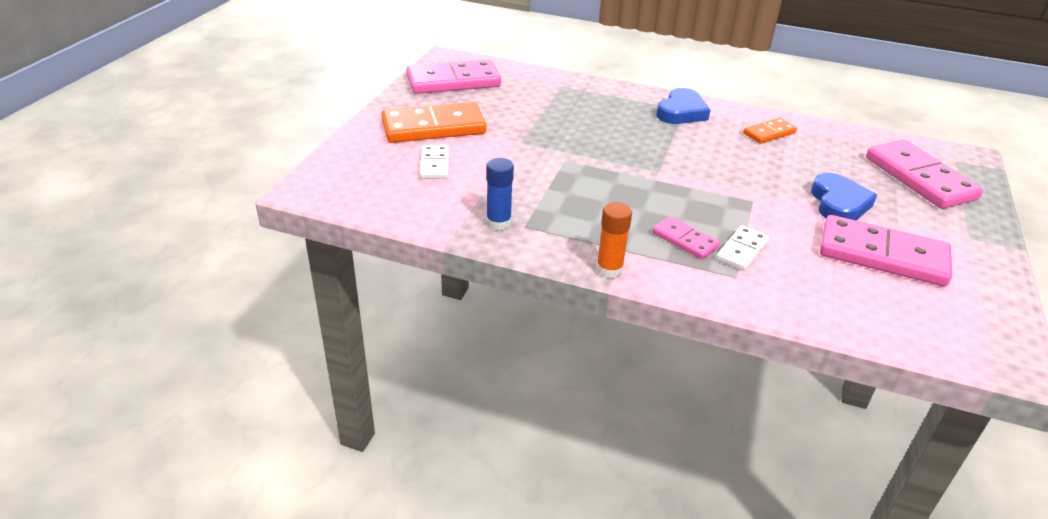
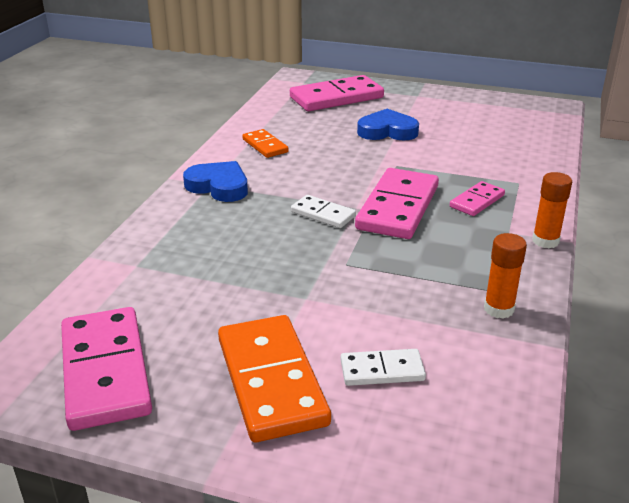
camera: 90 degrees left, 5 degrees down
blue glue stick [486,158,514,230] -> orange glue stick [484,233,527,319]
white domino [716,226,769,271] -> white domino moved to [291,195,356,228]
pink domino [820,215,952,286] -> pink domino moved to [355,168,439,239]

